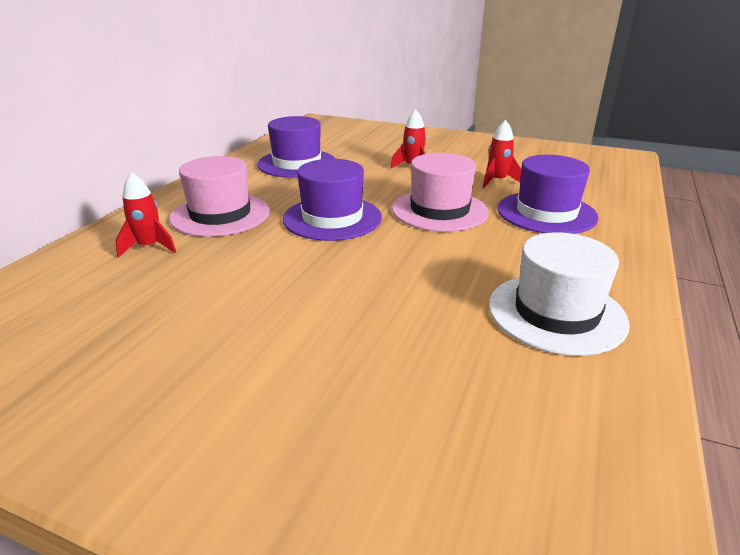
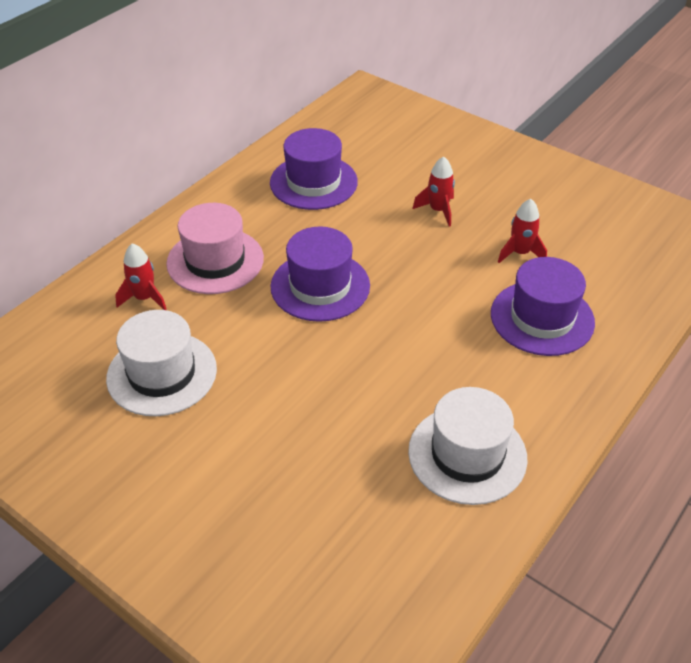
camera: 15 degrees right, 15 degrees up
pink hat [392,153,489,232] -> none
none -> white hat [106,310,217,416]

